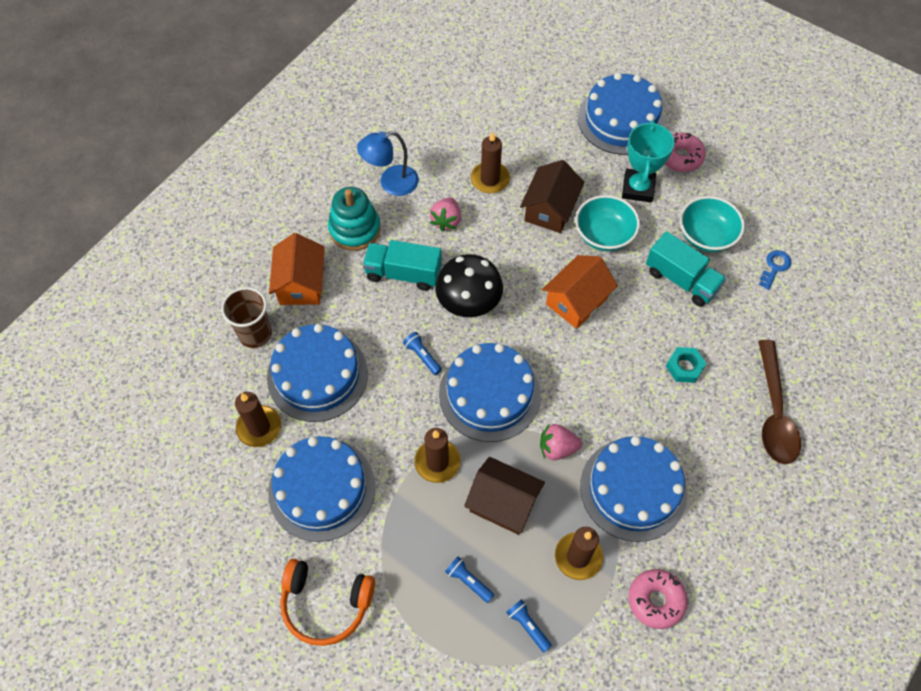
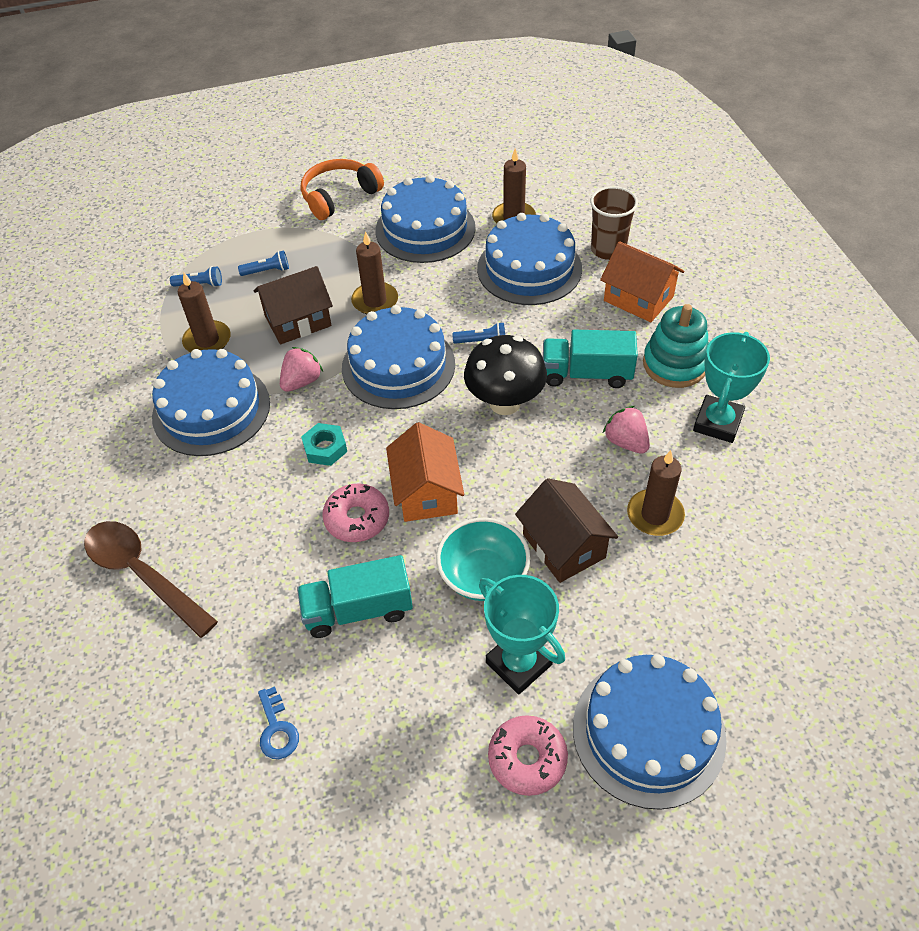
camera: 130 degrees right, 10 degrees down
blue lamp [357,131,419,196] -> turquoise trophy [693,332,770,443]
turquoise truck [363,240,442,291] -> turquoise truck turned 135 degrees counterclockwise [543,330,638,388]
pink donut [628,569,688,629] -> pink donut moved to [322,483,389,542]
turquoise nut [666,347,707,383] -> turquoise nut moved to [301,423,347,466]
turquoise bowl [680,196,745,252] -> none

